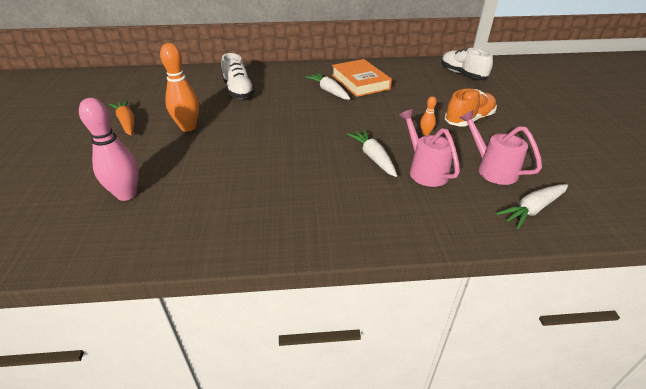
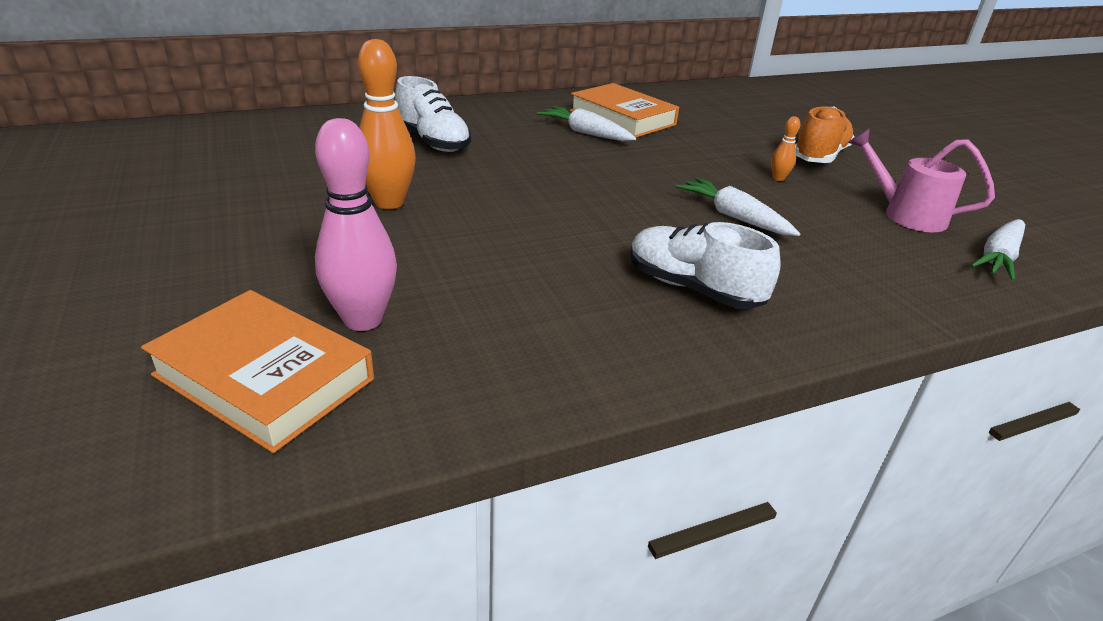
camera: 20 degrees left, 5 degrees down
orange carrot [109,100,134,136] -> none
pink watering can [399,109,460,187] -> none
white shoe [441,47,493,79] -> white shoe moved to [630,222,781,309]
none -> orange book [141,290,374,453]

